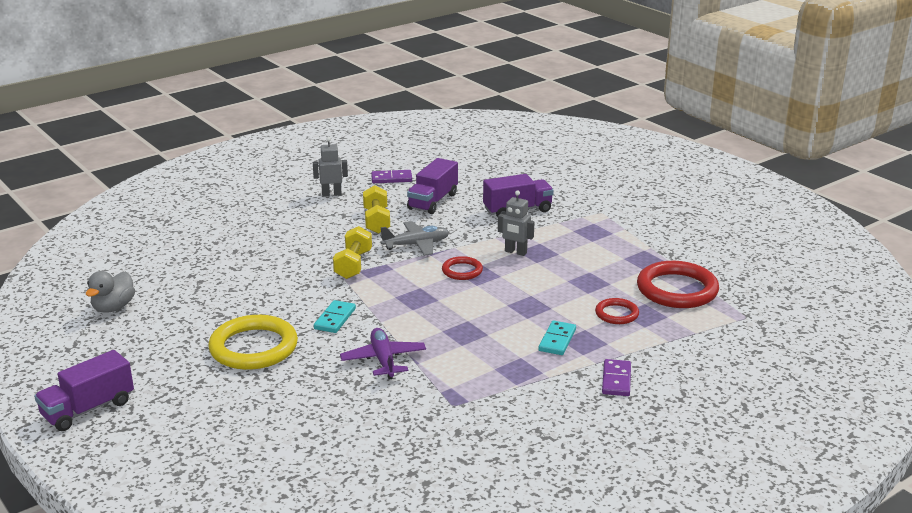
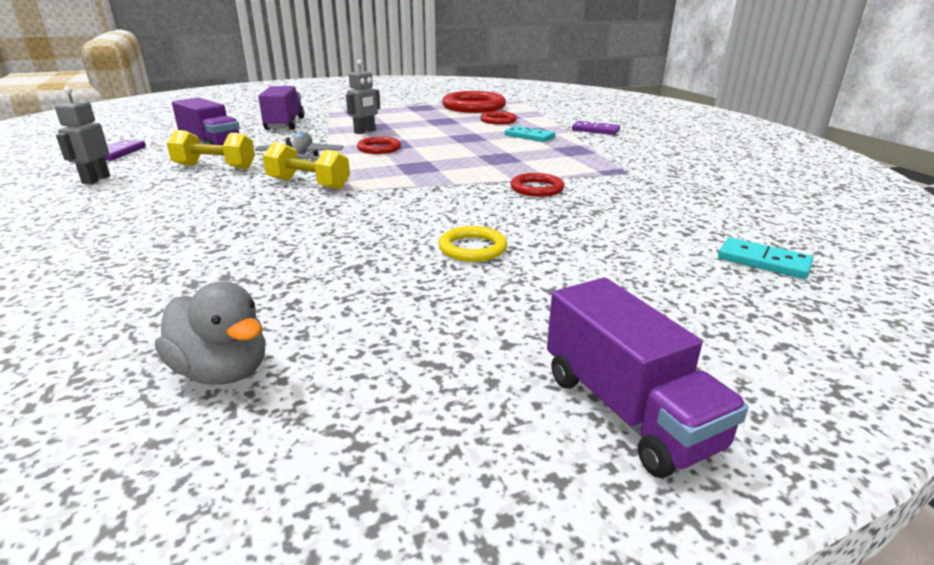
camera: 75 degrees left, 0 degrees up
yellow ring [208,315,298,370] -> yellow ring [439,226,507,262], size x0.52
turquoise domino [314,300,356,333] -> turquoise domino moved to [718,237,813,279]
purple plane [340,328,426,380] -> red ring [511,173,564,197]

